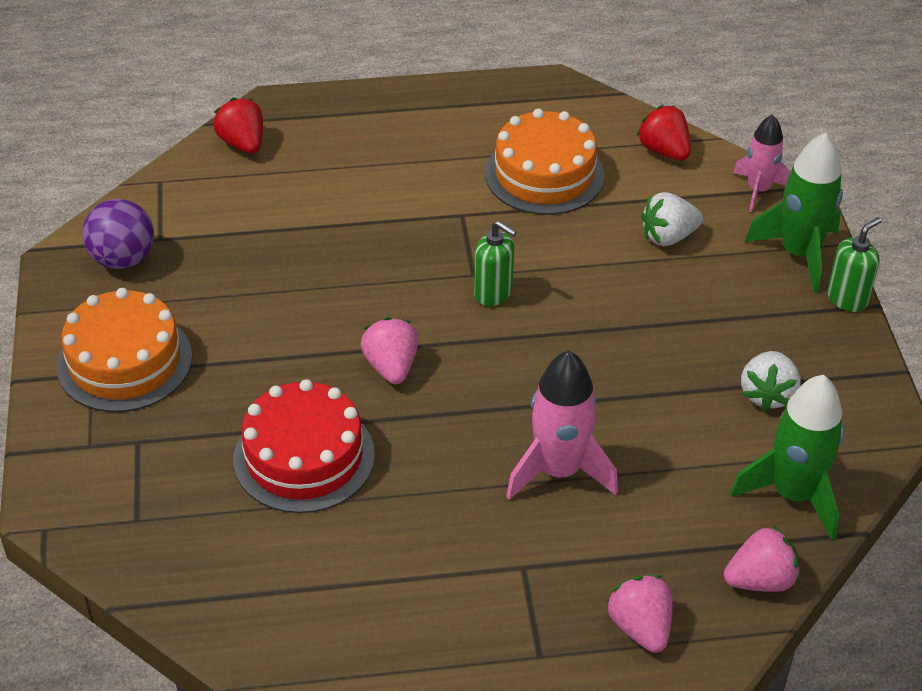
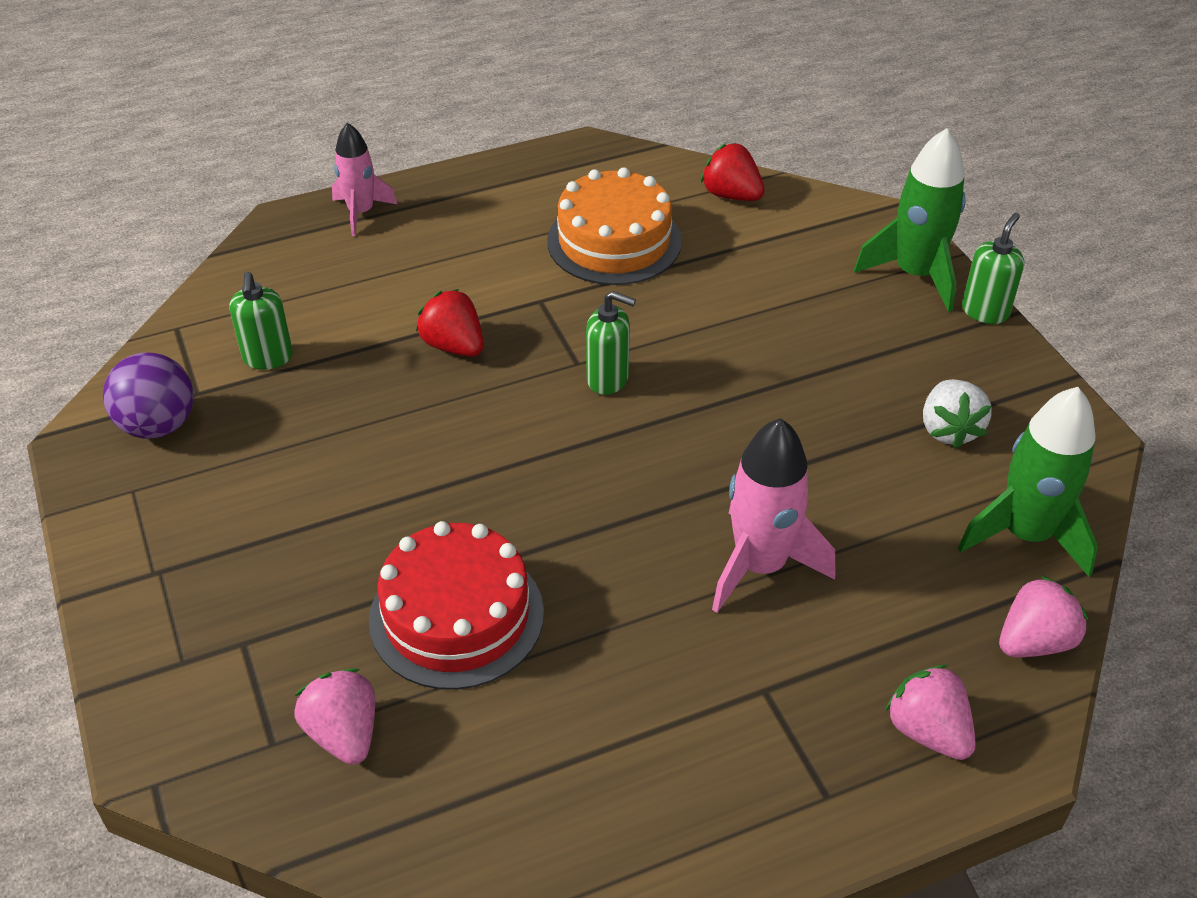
camera: 15 degrees left, 0 degrees up
orange cake [57,288,192,412] -> none
red strawberry [213,98,263,154] -> red strawberry moved to [416,289,483,357]
pink strawberry [361,317,418,384] -> pink strawberry moved to [295,668,375,765]
white strawberry [641,192,703,246] -> none
pink rocket [733,114,791,212] -> pink rocket moved to [332,123,397,236]
none -> green soap dispenser [229,272,293,370]

